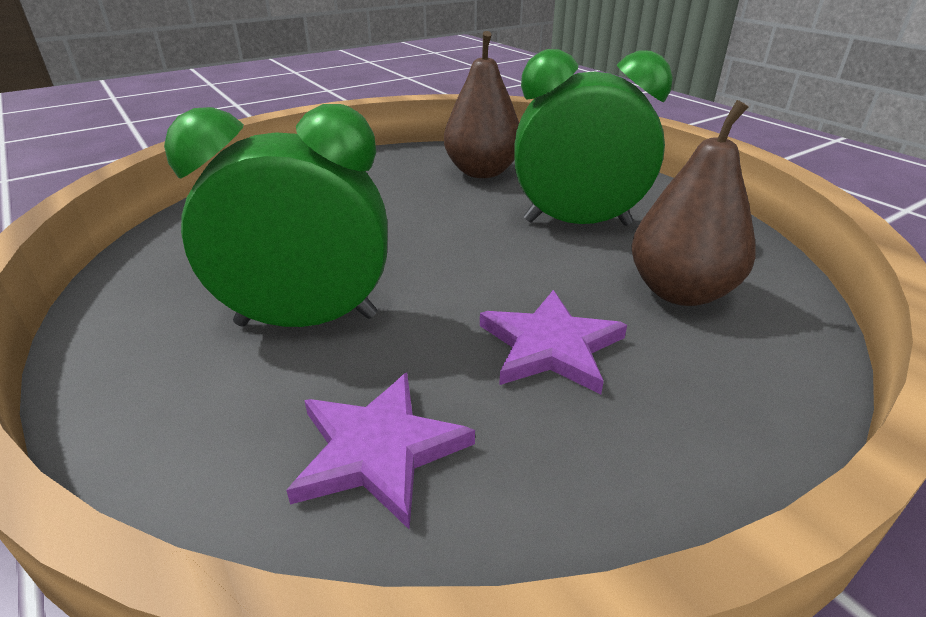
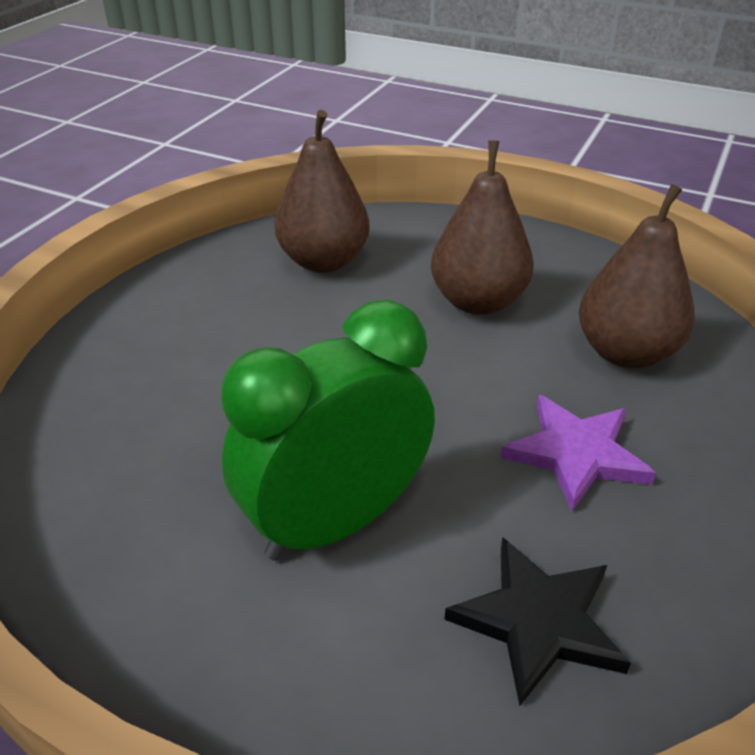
camera: 30 degrees left, 5 degrees up
purple star [286,372,475,530] -> black star [444,537,631,706]
green clock [514,49,673,226] -> brown pear [431,140,534,315]

